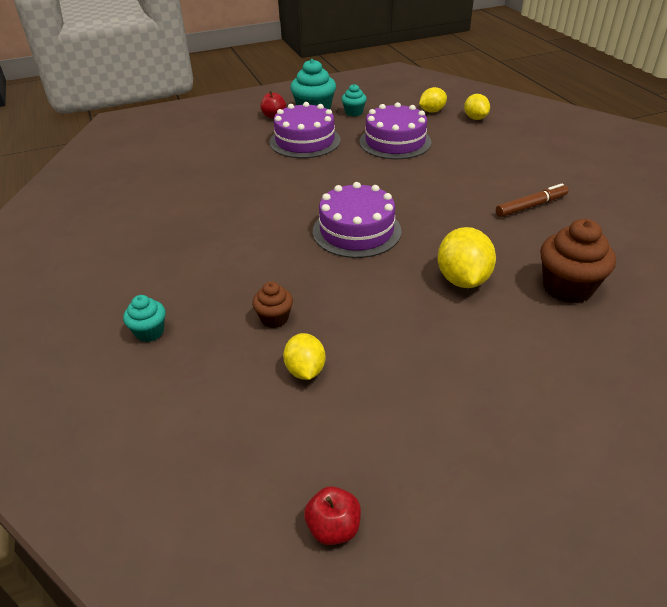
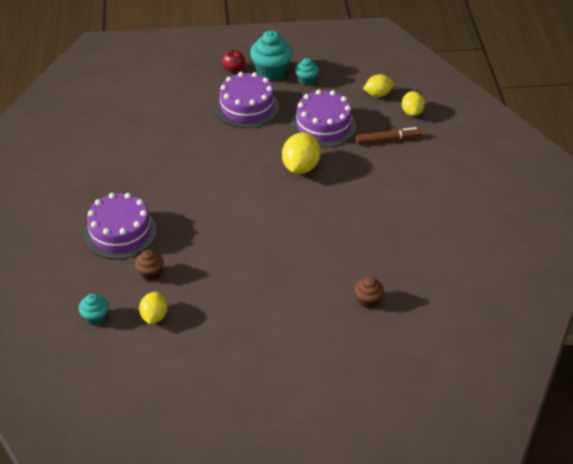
camera: 15 degrees right, 5 degrees up
turquoise cupcake [123,295,166,342] -> turquoise cupcake moved to [79,294,109,326]
red apple [304,486,361,545] -> none
purple cake [313,182,402,258] -> purple cake moved to [84,193,157,259]
yellow lemon [438,227,496,288] -> yellow lemon moved to [282,132,321,174]
brown marker [496,183,569,217] -> brown marker moved to [356,127,421,144]
brown cupcake [540,219,616,304] -> brown cupcake [355,277,384,308], size x0.55

